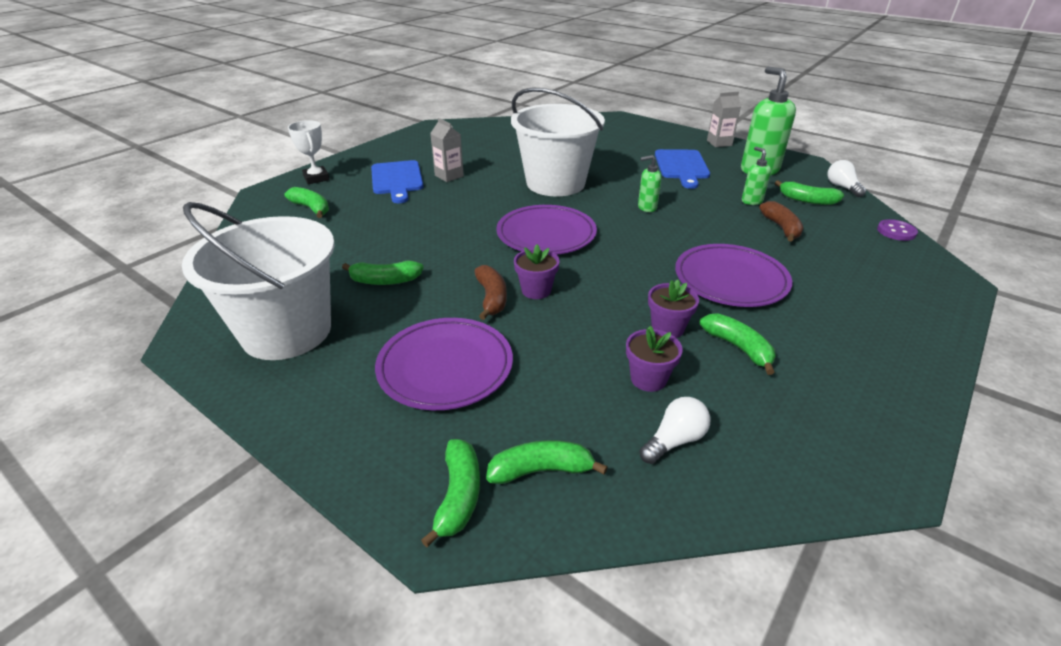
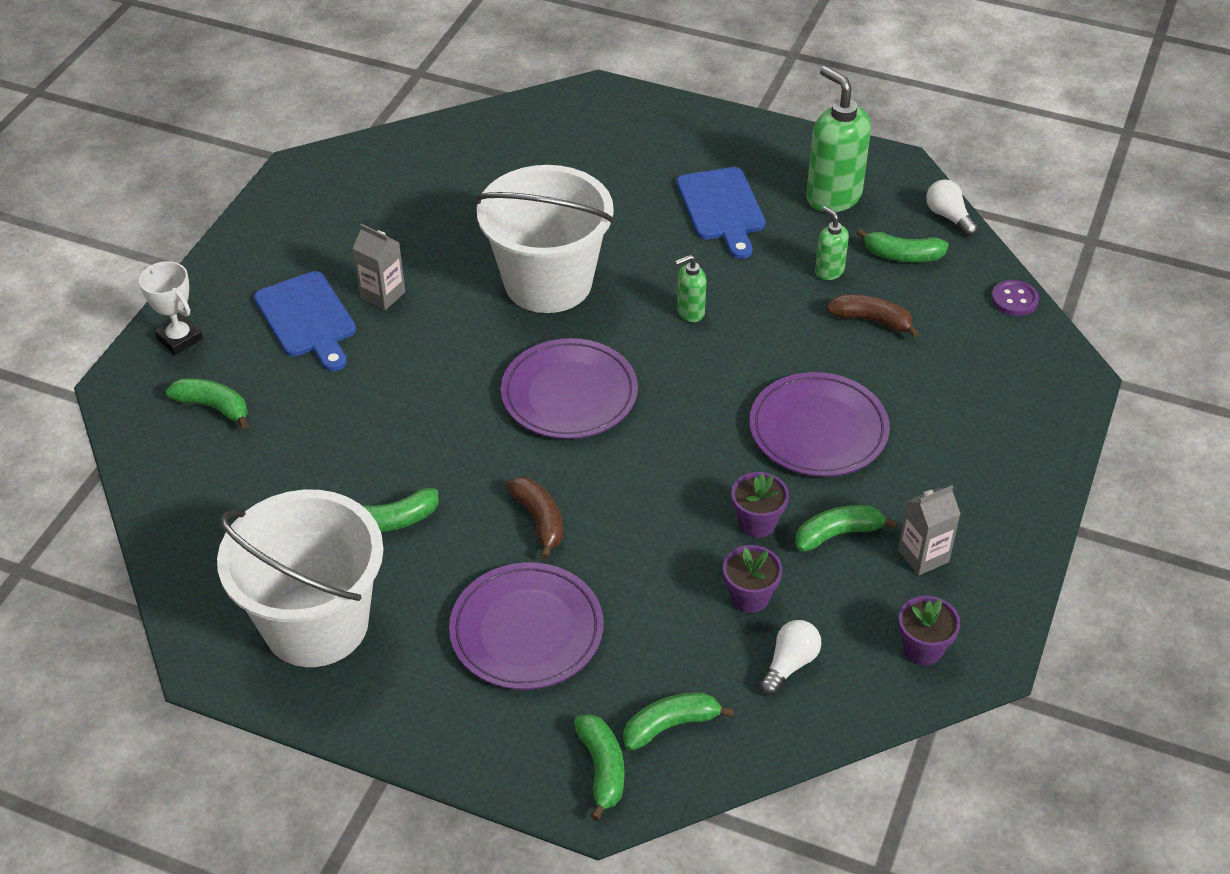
camera: 15 degrees left, 10 degrees up
purple flower pot [514,244,560,299] -> purple flower pot moved to [898,596,961,665]
green banana [699,313,776,375] -> green banana turned 60 degrees counterclockwise [795,505,897,552]
grey carton [707,92,741,147] -> grey carton moved to [898,485,961,576]
brown banana [759,201,803,242] -> brown banana turned 45 degrees counterclockwise [827,294,919,338]

